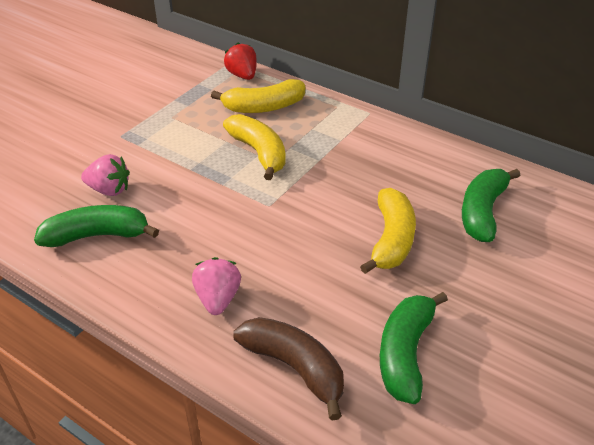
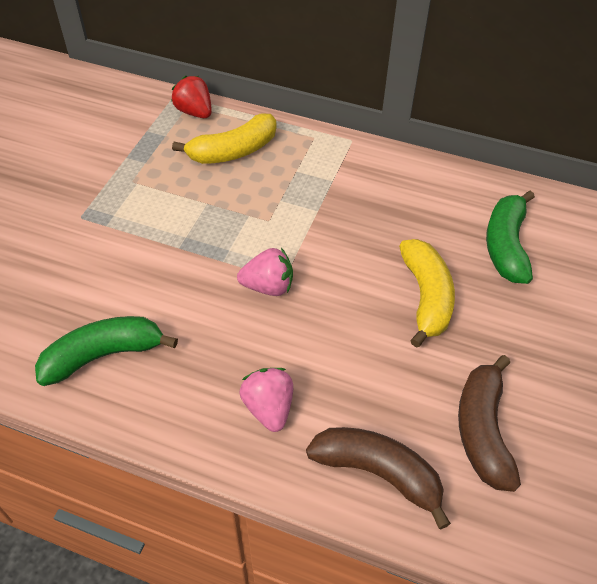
camera: 15 degrees left, 10 degrees up
pink strawberry [81,154,130,196] -> pink strawberry moved to [237,248,293,296]
yellow banana [223,114,286,180] -> none
green banana [380,292,448,404] -> brown banana [458,355,521,492]

